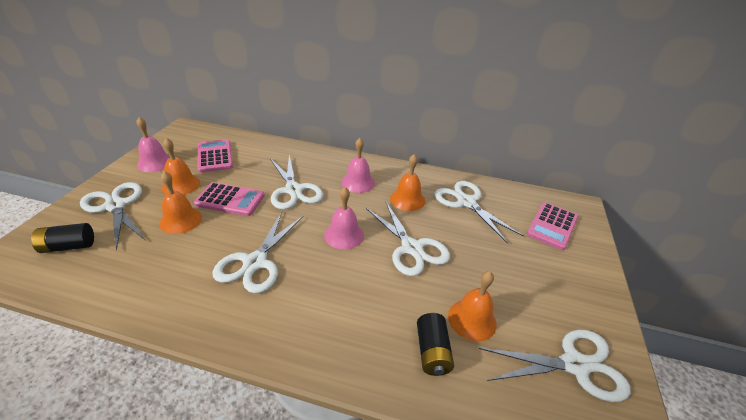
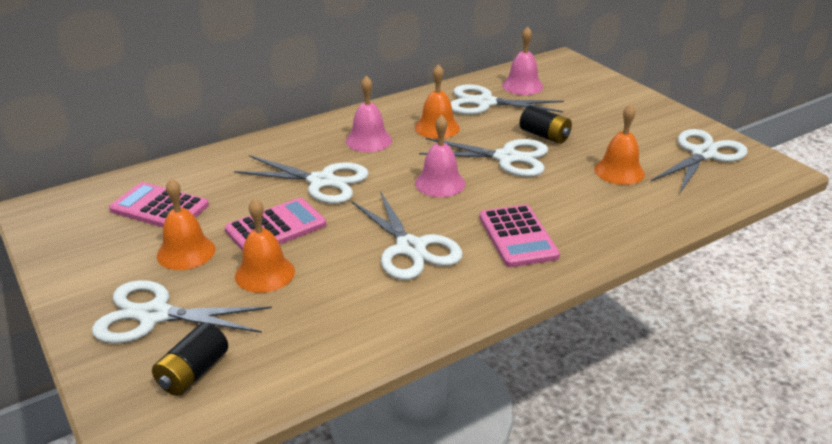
camera: 45 degrees left, 5 degrees down
pink bell [136,117,170,172] -> pink bell moved to [502,27,543,95]
black battery [417,313,454,376] -> black battery moved to [520,105,572,144]
pink calculator [527,202,578,250] -> pink calculator moved to [479,205,560,267]

